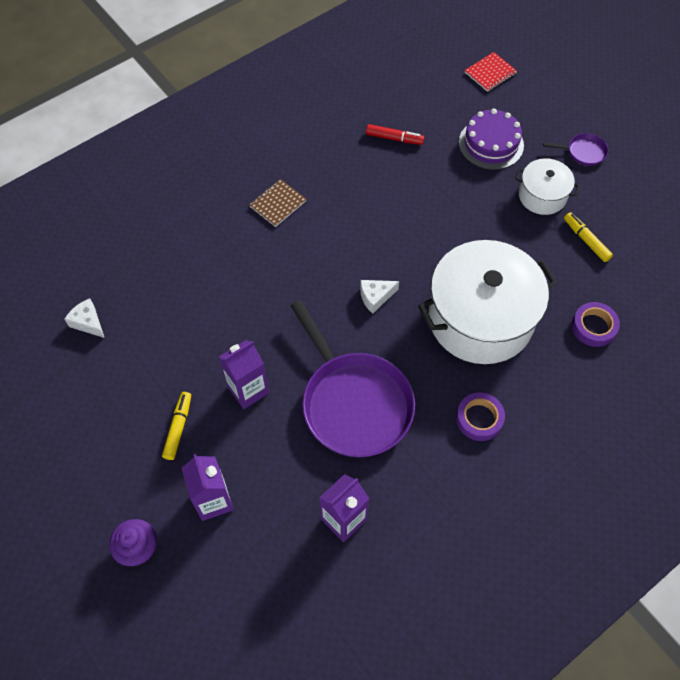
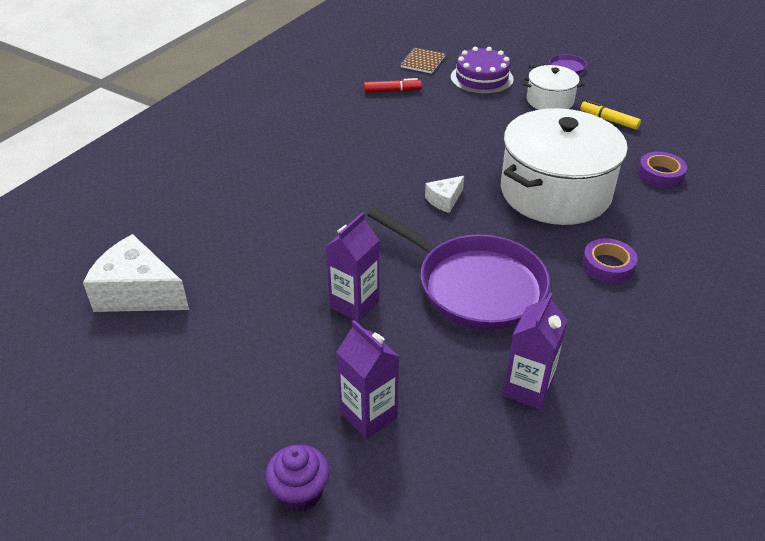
camera: 20 degrees left, 20 degrees down
white cheese [65,299,104,338] -> white cheese [83,234,189,312], size x1.97
yellow marker [162,392,191,460] -> none
brown notebook [249,179,306,227] -> brown notebook moved to [400,48,446,74]
red notebook [465,52,517,92] -> none

